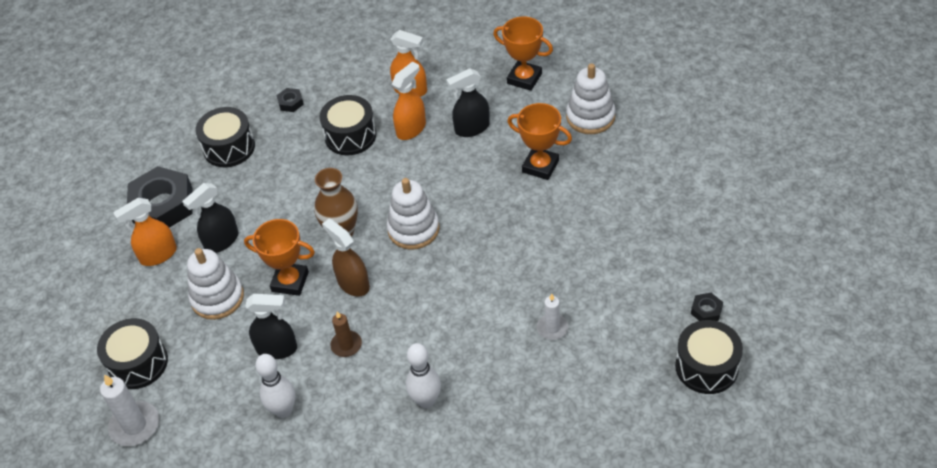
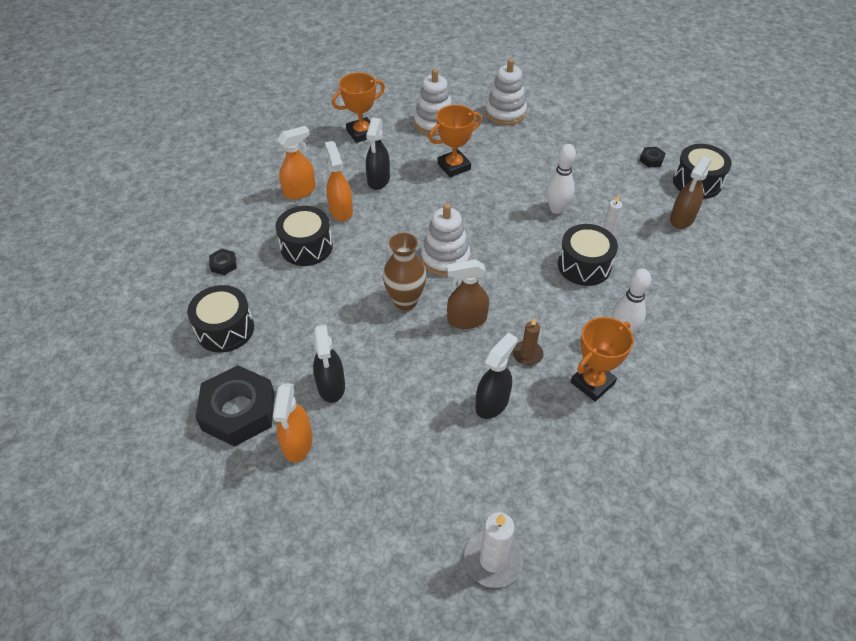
camera: 60 degrees left, 0 degrees up
black drum [97,318,168,389] -> black drum moved to [558,224,618,286]
white stacking toy [187,248,244,320] -> white stacking toy moved to [485,59,527,125]
orange trophy [244,219,315,296] -> orange trophy moved to [571,317,634,402]
white bowling pin [255,354,295,418] -> white bowling pin moved to [546,144,576,214]
none -> brown spray bottle [670,156,711,229]

